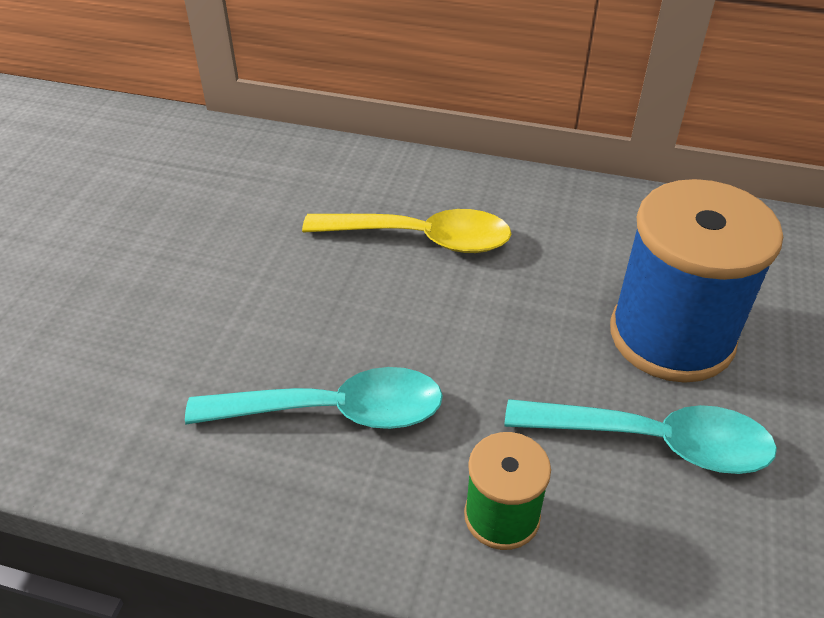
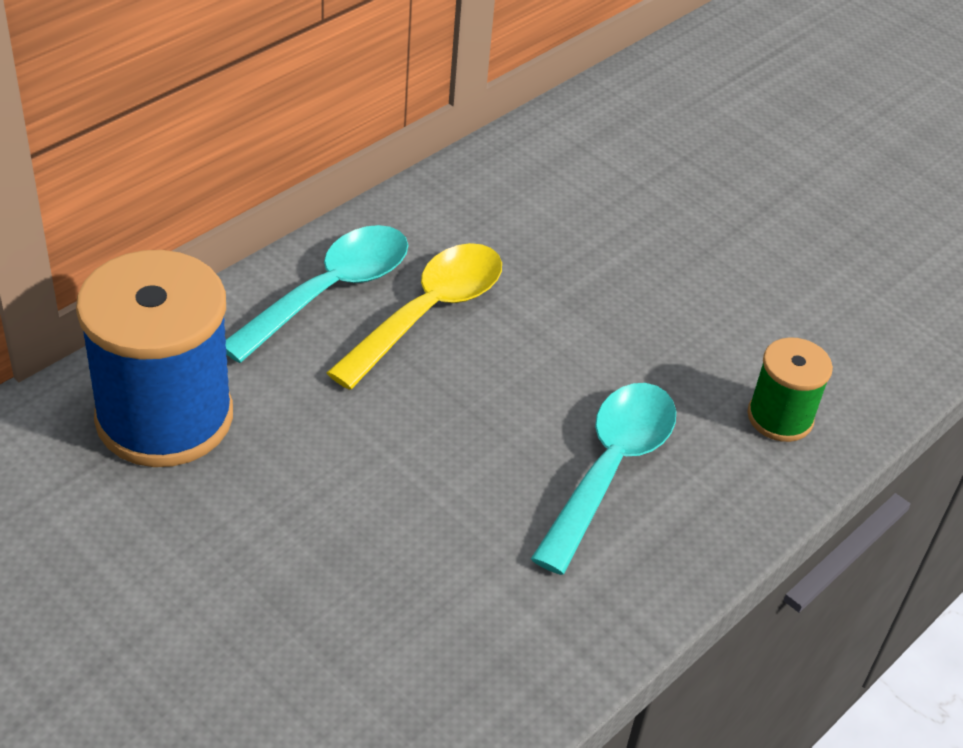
camera: 65 degrees left, 0 degrees up
turquoise spoon [504,399,777,474] -> turquoise spoon moved to [226,225,408,363]
blue spool [610,179,783,383] -> blue spool moved to [76,250,233,467]

